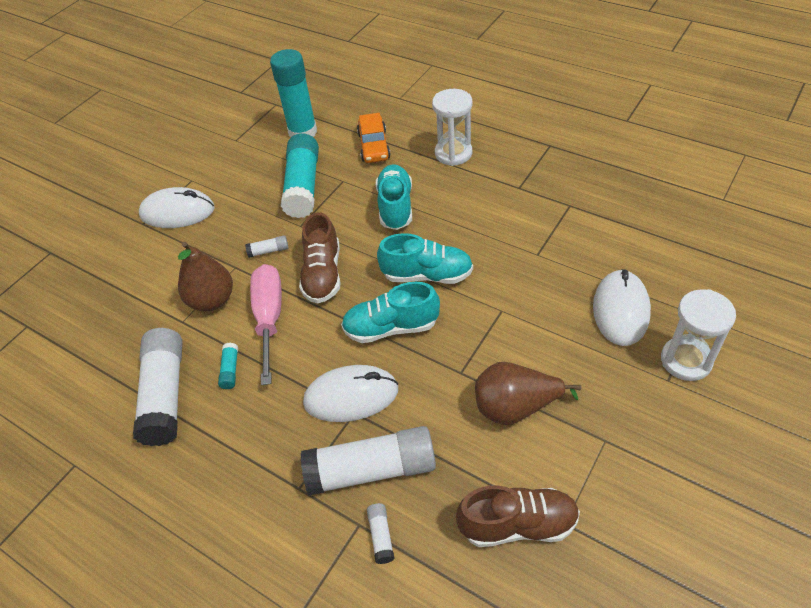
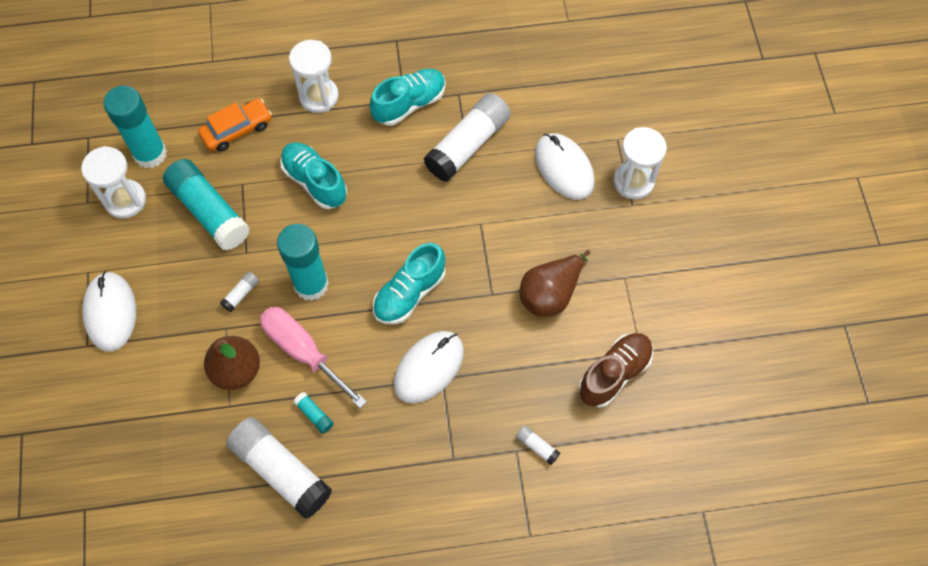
camera: 45 degrees left, 15 degrees up
white mouse [139,187,215,228] -> white mouse turned 60 degrees counterclockwise [82,272,136,352]
brown shoe [299,212,341,304] -> turquoise glue stick [277,224,329,301]
white glue stick [301,426,436,495] -> white glue stick moved to [424,93,511,182]
orange car [357,113,391,163] -> orange car turned 75 degrees counterclockwise [198,98,272,152]
turquoise shoe [377,233,473,284] -> turquoise shoe moved to [370,69,446,126]
none -> white hourglass [81,146,146,219]

